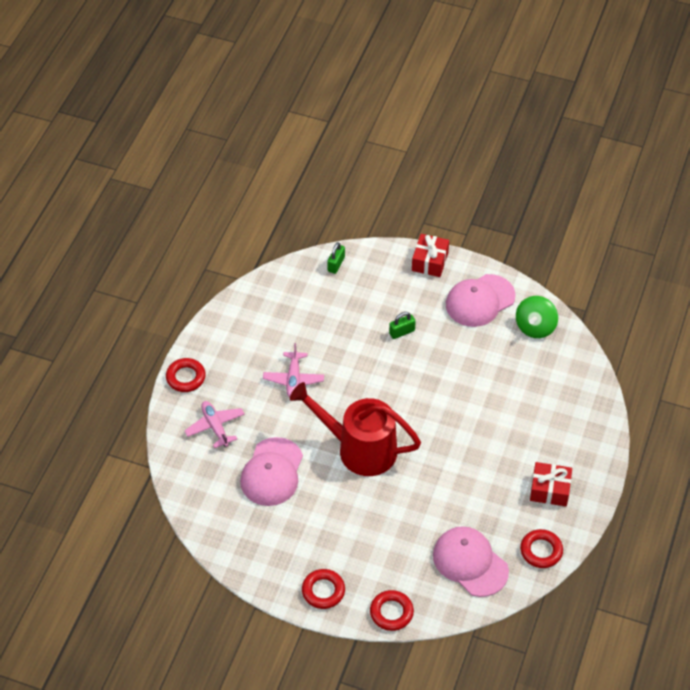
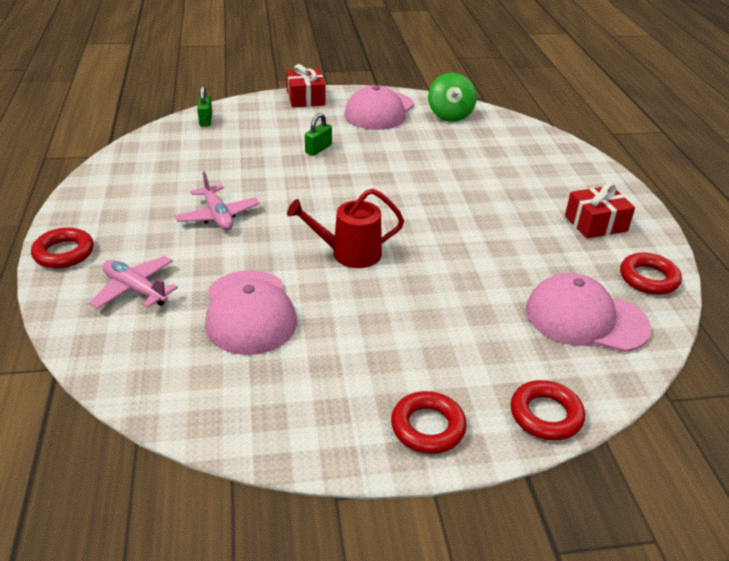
camera: 30 degrees left, 15 degrees down
red watering can [290,382,421,476] -> red watering can [287,189,404,268], size x0.60

